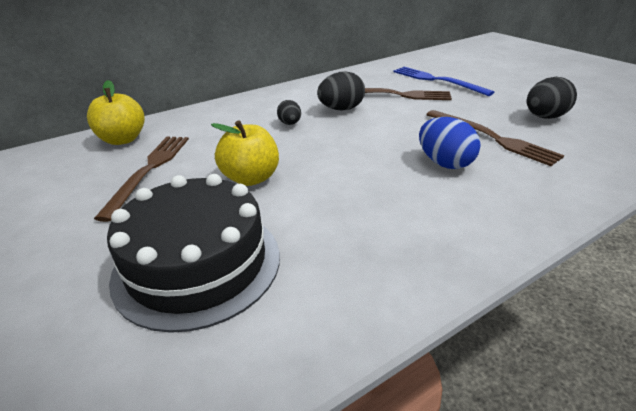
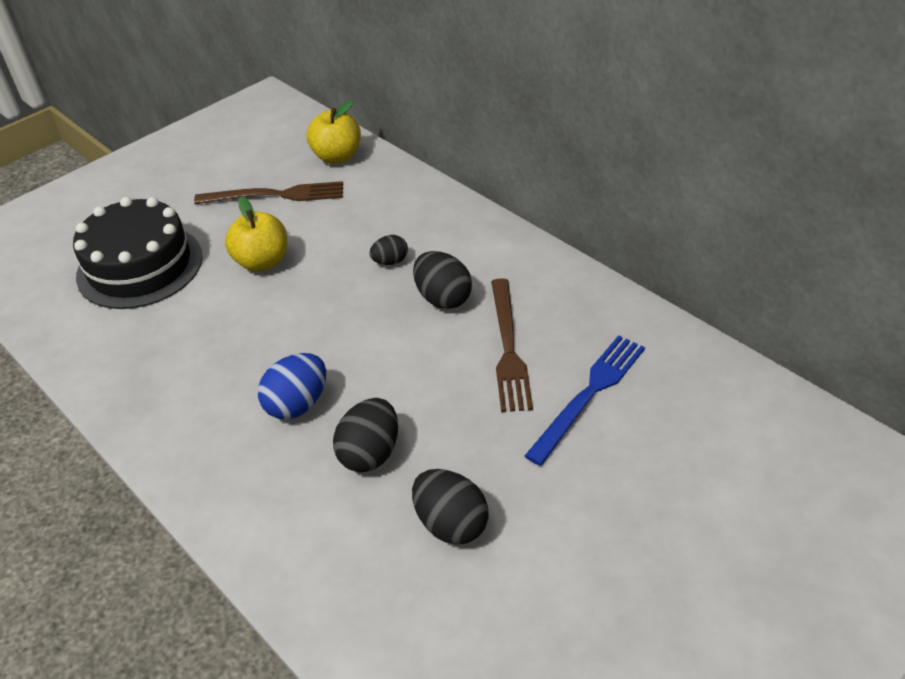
camera: 80 degrees right, 10 degrees up
brown fork [426,110,564,166] -> black egg [333,398,398,472]

